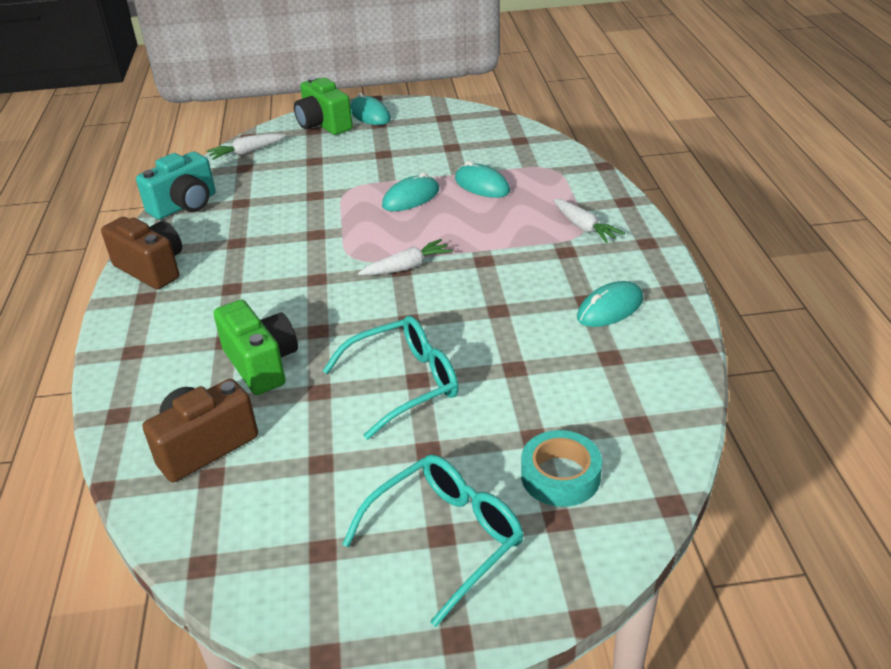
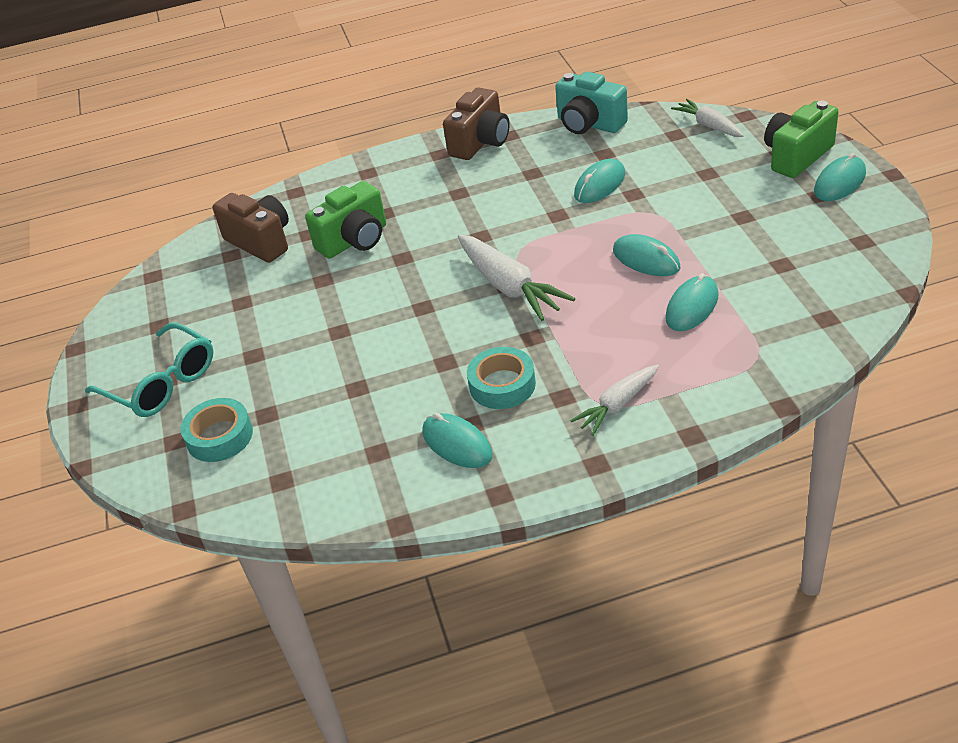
camera: 85 degrees right, 5 degrees up
turquoise glasses [323,316,459,440] -> none
white carrot [358,239,453,276] -> white carrot [458,235,575,321], size x1.62
none -> turquoise tape [467,347,536,409]
none -> turquoise mouse [574,159,625,203]

